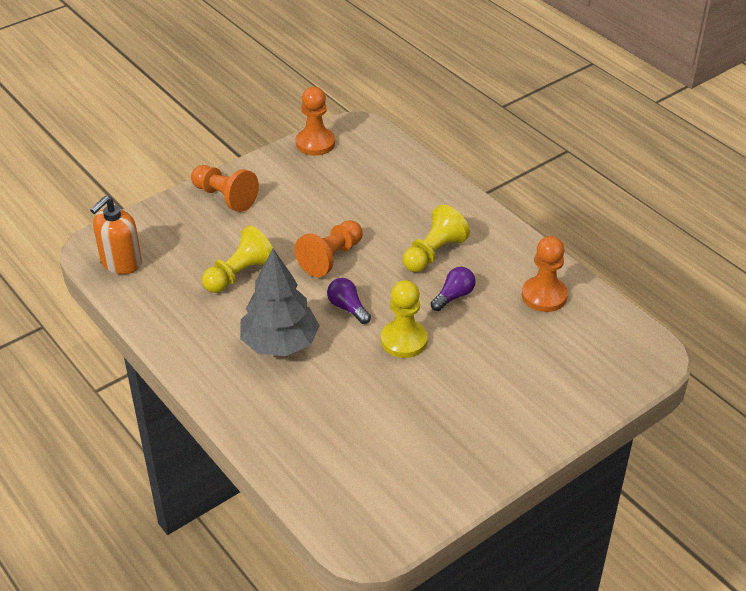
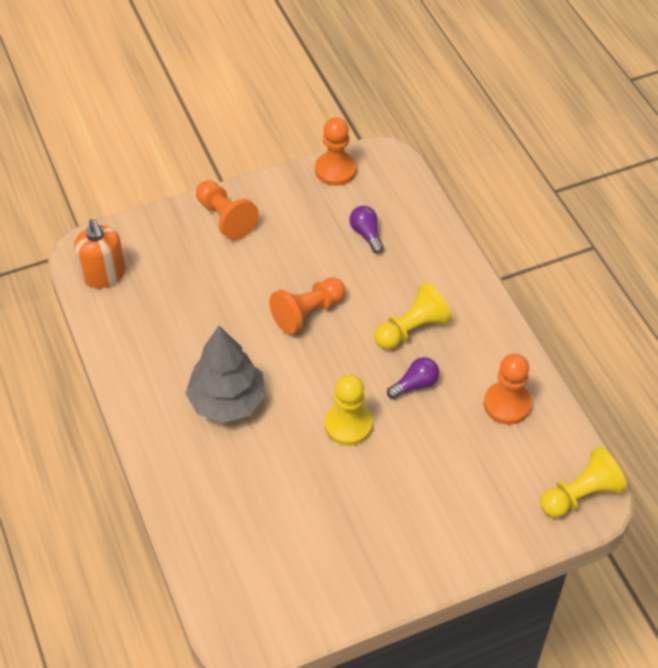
camera: 15 degrees right, 10 degrees up
orange soap dispenser [90,196,142,274] -> orange soap dispenser turned 75 degrees counterclockwise [74,219,126,288]
yellow pawn [202,226,274,293] -> yellow pawn moved to [540,447,627,518]
purple light bulb [327,278,371,324] -> purple light bulb moved to [349,206,384,254]

